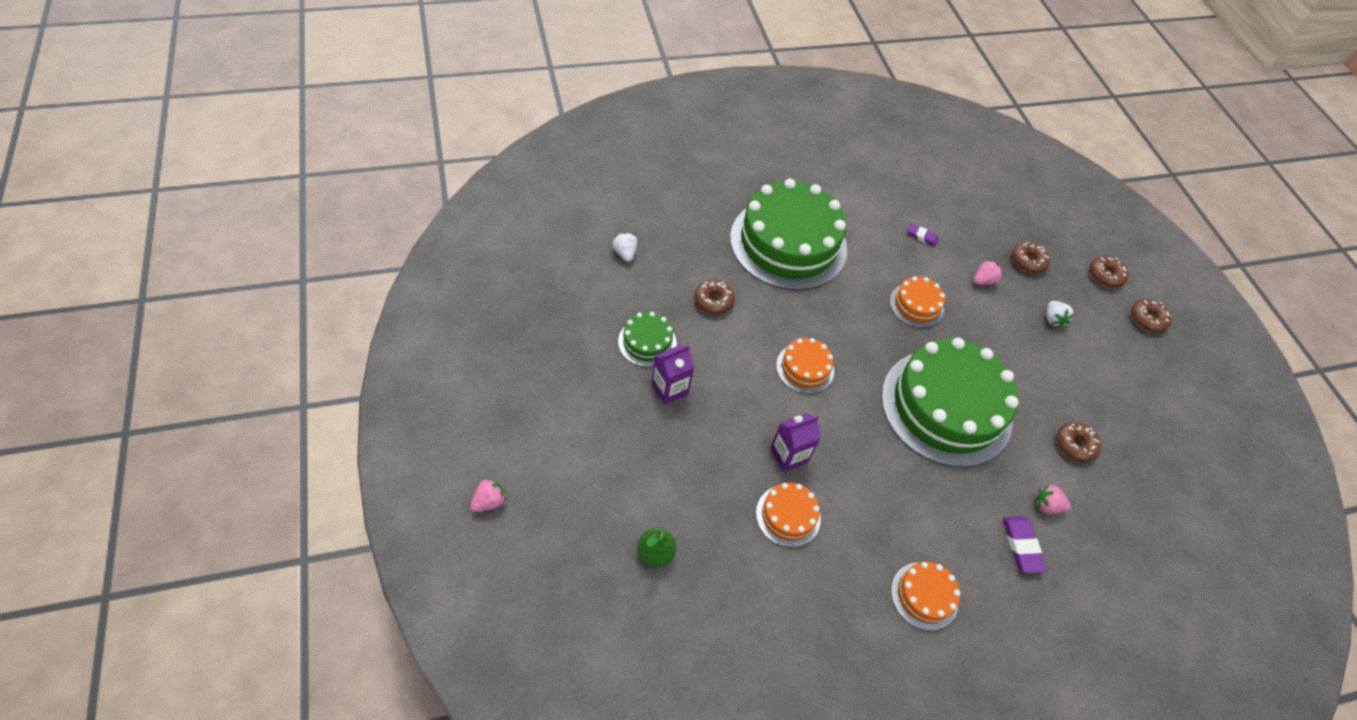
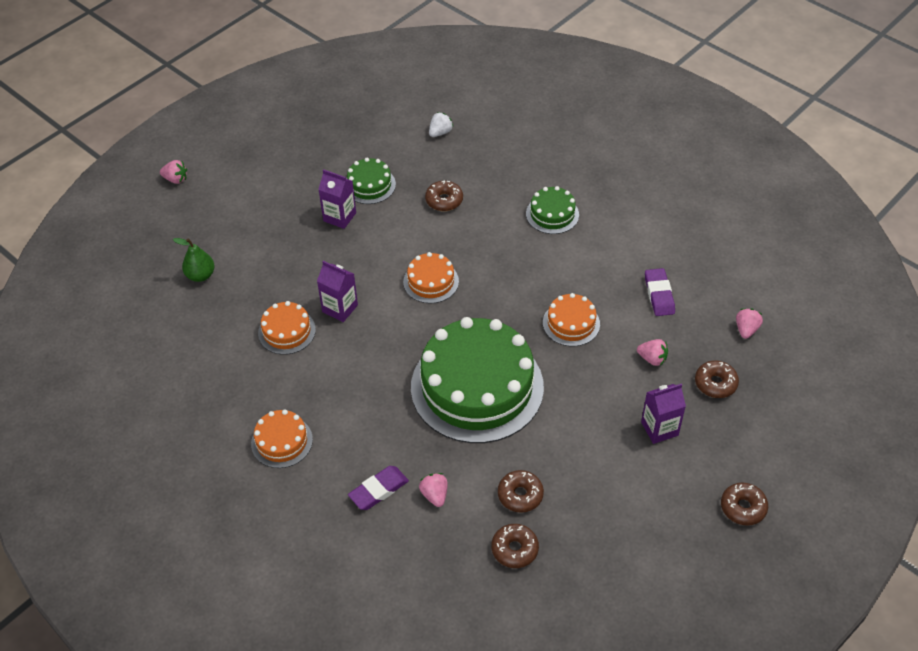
camera: 65 degrees right, 5 degrees down
green cake [730,179,847,290] -> green cake [526,186,579,234], size x0.45
purple eraser [907,223,939,247] -> purple eraser [645,268,675,316], size x1.53
white strawberry [1047,301,1075,328] -> purple carton [641,384,686,444]
brown donut [1090,256,1129,288] -> brown donut moved to [491,524,539,568]
none -> pink strawberry [736,309,763,339]

